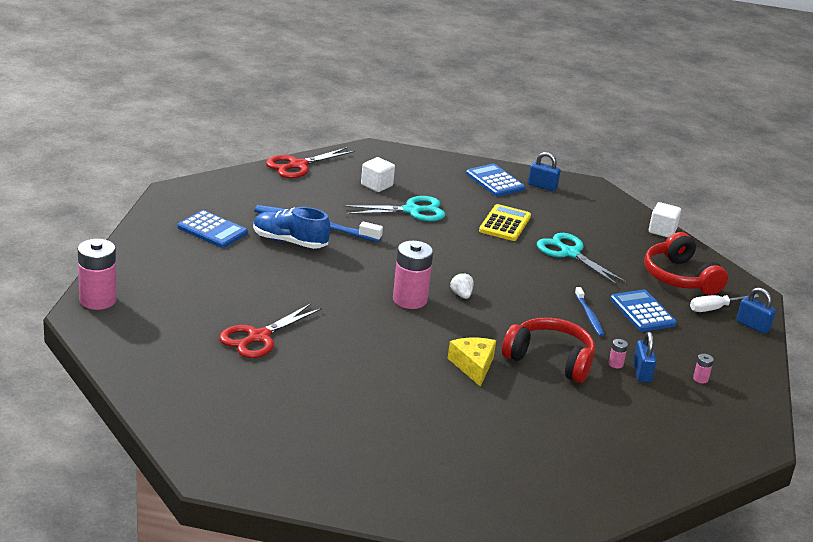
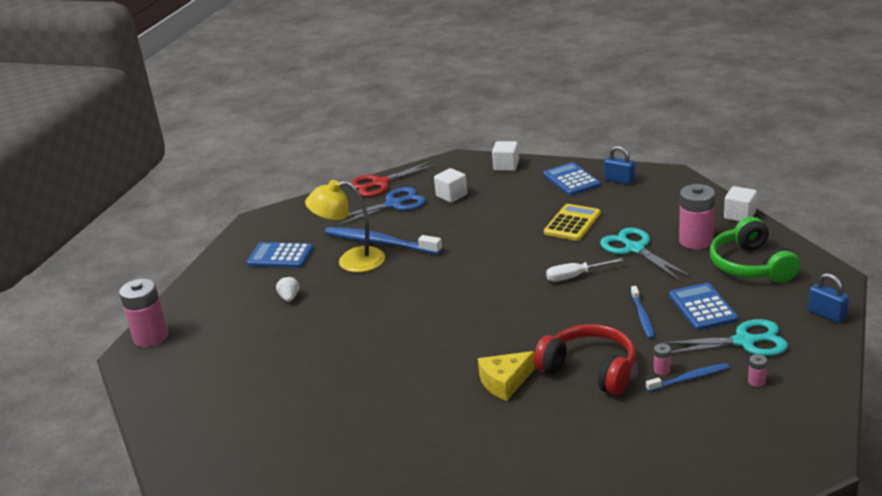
camera: 15 degrees right, 0 degrees up
blue calculator [177,210,248,248] -> blue calculator turned 150 degrees clockwise [247,242,313,268]
red scissors [219,303,322,358] -> none
blue shoe [253,207,331,249] -> yellow lamp [305,180,385,272]
turquoise scissors [343,196,445,221] -> turquoise scissors moved to [658,319,788,356]
pink battery [393,241,433,309] -> pink battery moved to [679,184,715,249]
yellow cheese [448,338,496,387] -> yellow cheese turned 120 degrees counterclockwise [478,351,535,401]
white strawberry [450,272,474,299] -> white strawberry moved to [276,276,299,302]
blue padlock [633,332,656,382] -> blue toothbrush [646,363,729,392]
red headphones [644,232,728,295] -> green headphones [710,217,800,283]
white screwdriver [690,294,759,312] -> white screwdriver moved to [546,258,624,282]
none -> blue scissors [336,187,426,226]
none -> white cube [492,141,519,171]

